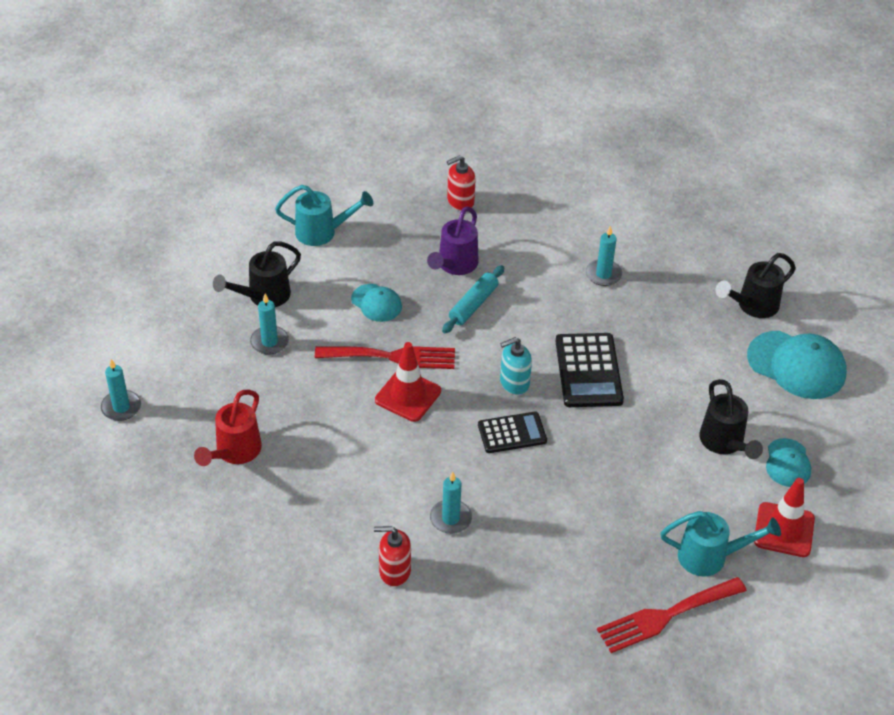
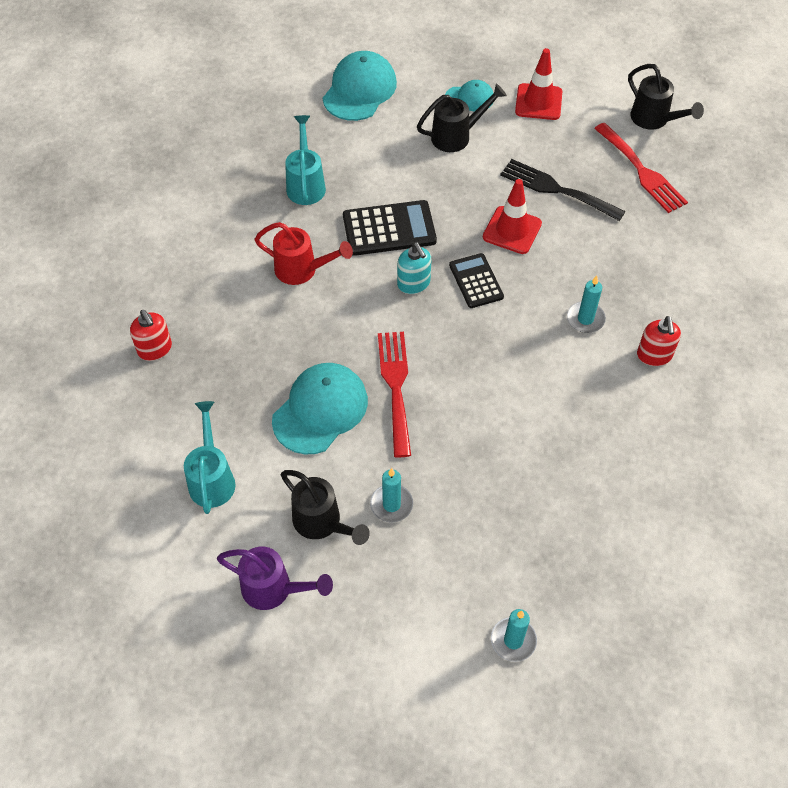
camera: 95 degrees left, 10 degrees up
red watering can [194,390,262,466] -> red watering can moved to [254,222,353,285]
turquoise cap [351,284,402,322] -> turquoise cap [272,363,368,454], size x1.78
red traffic cone [375,342,441,422] -> red traffic cone moved to [483,179,542,254]
purple watering can [427,206,479,275] -> purple watering can moved to [217,547,333,610]
turquoise rolling pin [442,265,504,333] -> none
turquoise candle [586,226,622,286] -> none
turquoise watering can [660,511,781,576] -> turquoise watering can moved to [285,115,326,205]
black watering can [715,253,796,318] -> black watering can moved to [628,64,704,130]
none -> black fork [500,159,626,221]

